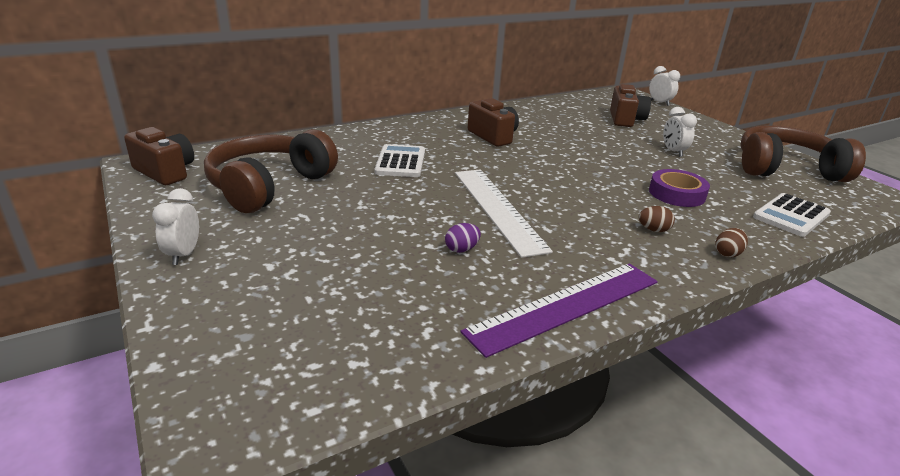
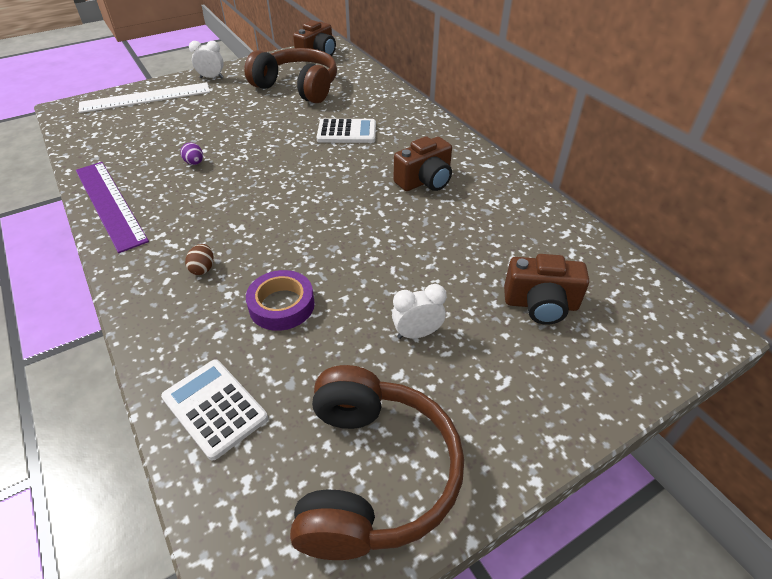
camera: 90 degrees right, 15 degrees up
white ruler [455,170,553,258] -> white ruler moved to [79,82,210,113]
white clock [649,66,680,106] -> none
brown egg [715,228,748,257] -> none

